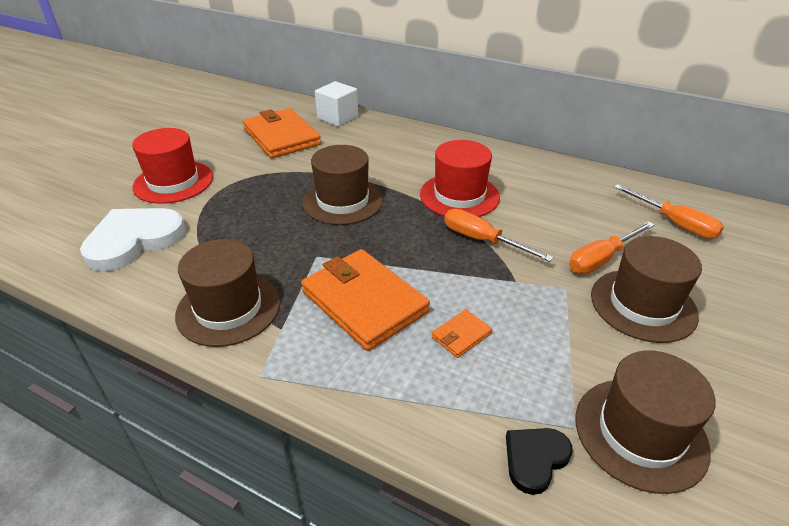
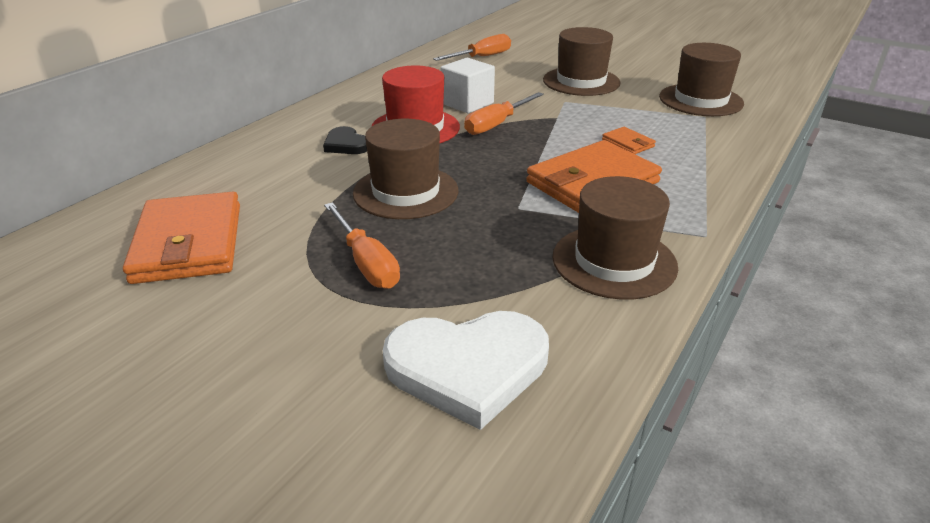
camera: 85 degrees left, 5 degrees down
white heart [80,208,186,271] -> white heart turned 60 degrees counterclockwise [383,311,549,430]
red hat [132,128,213,204] -> none
orange wallet [243,108,321,158] -> orange wallet turned 75 degrees counterclockwise [123,192,240,284]
white cube [315,81,358,127] -> white cube moved to [440,58,495,113]
black heart [506,428,573,495] -> black heart moved to [323,126,367,154]
orange screwdriver [569,222,655,274] -> orange screwdriver moved to [324,202,400,289]

